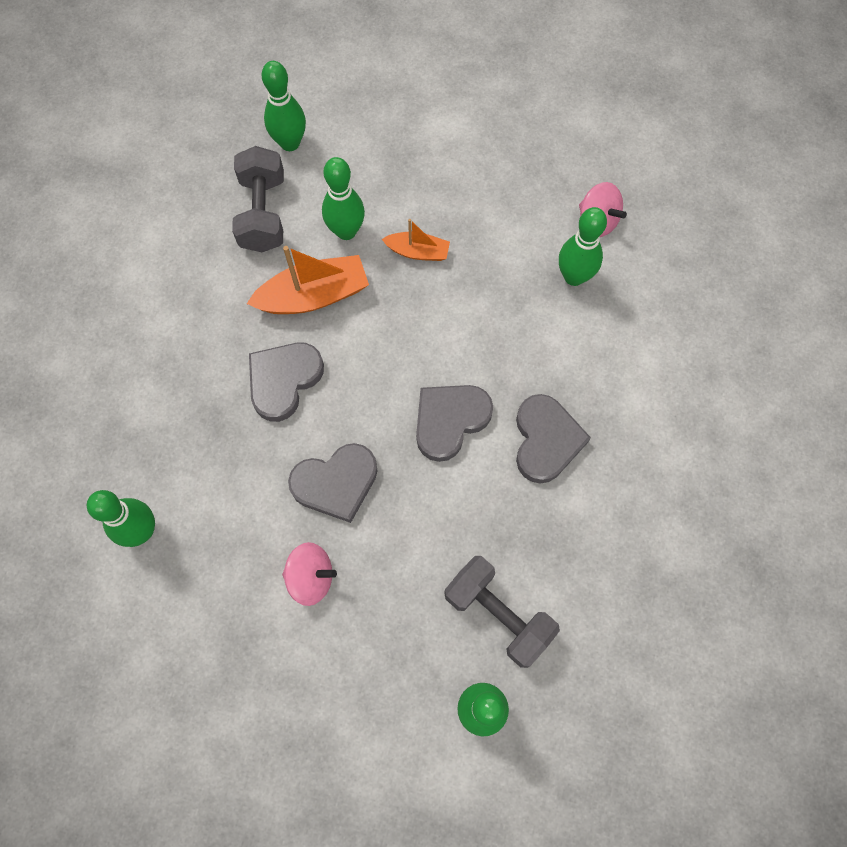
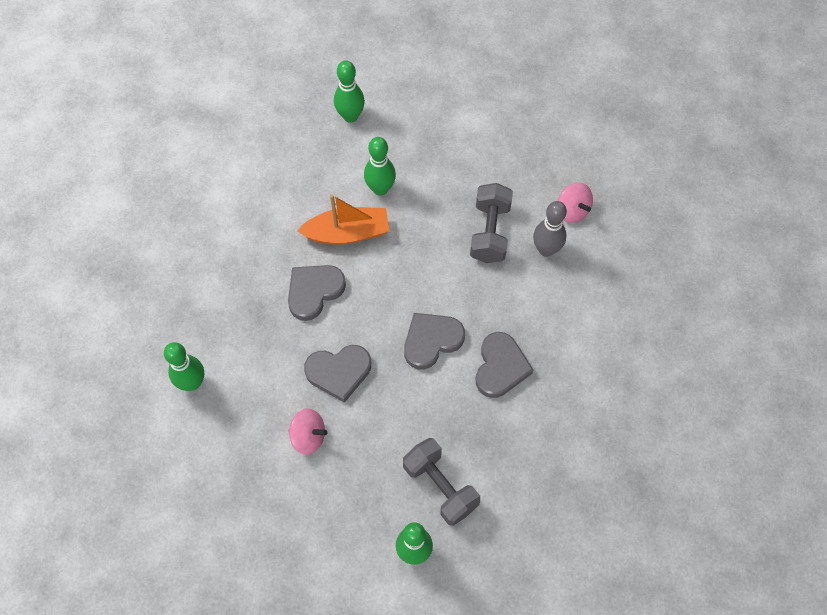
camera: 10 degrees right, 5 degrees down
grey dumbbell [232,146,284,252] -> grey dumbbell moved to [470,183,513,263]
orange boat [382,219,450,261] -> none
green bowling pin [559,207,607,286] -> grey bowling pin [533,201,567,257]

